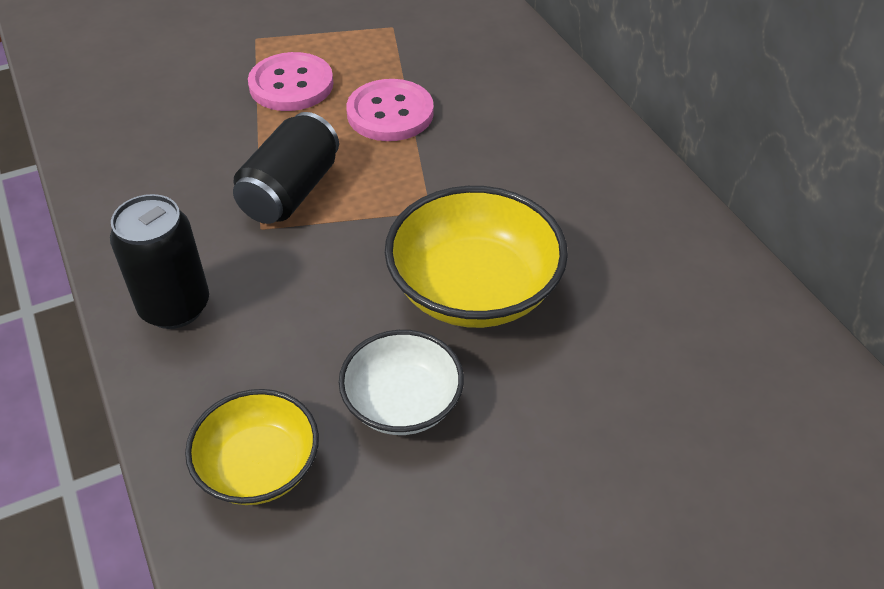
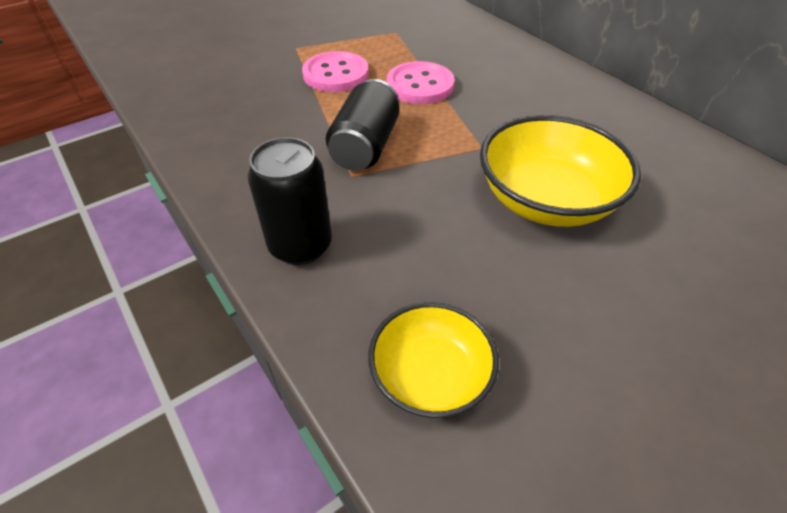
camera: 10 degrees left, 0 degrees up
white bowl [339,330,464,435] -> none

